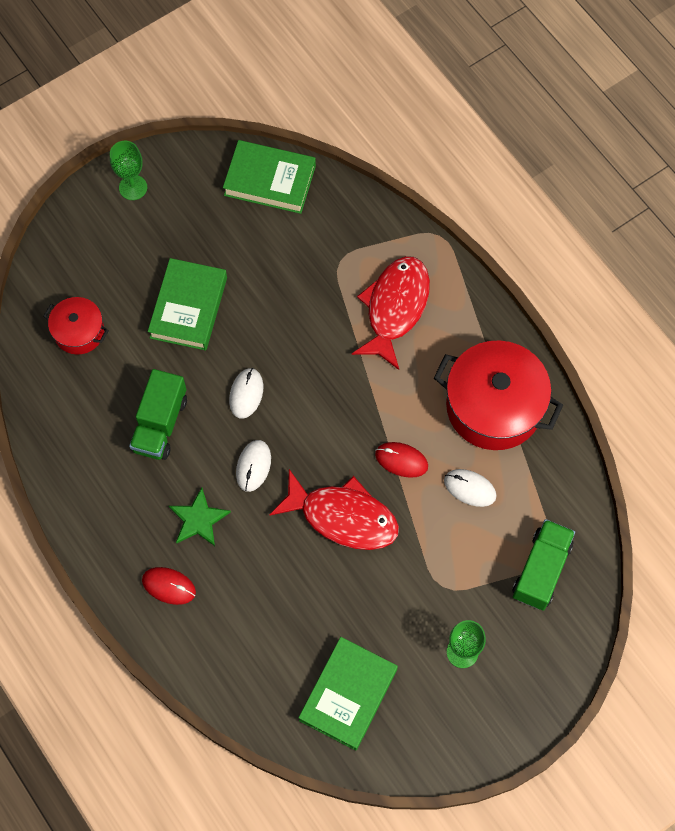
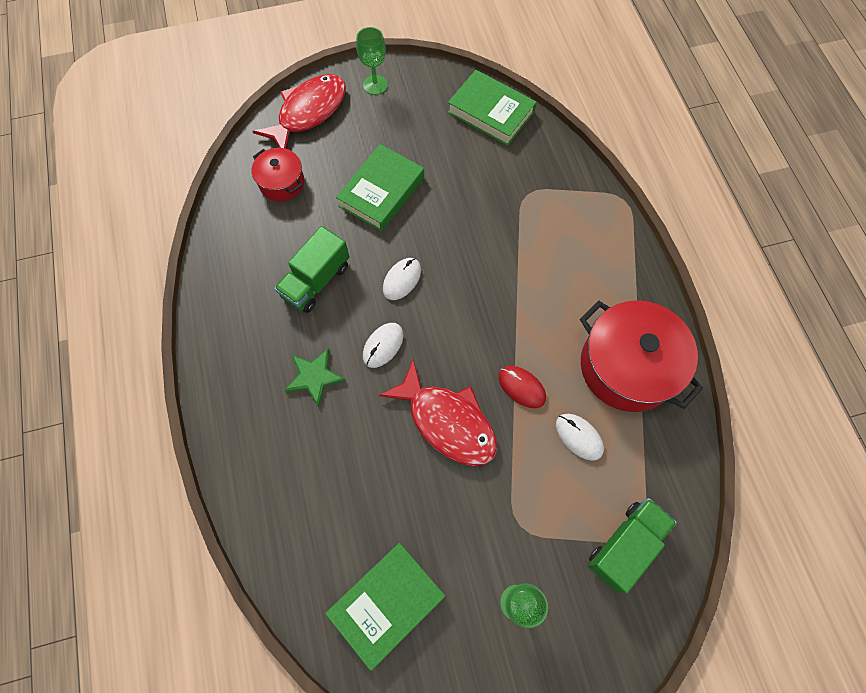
camera: 20 degrees right, 0 degrees up
red mouse [142,567,196,605] -> none
red fish [352,256,430,370] -> red fish moved to [252,74,346,149]

